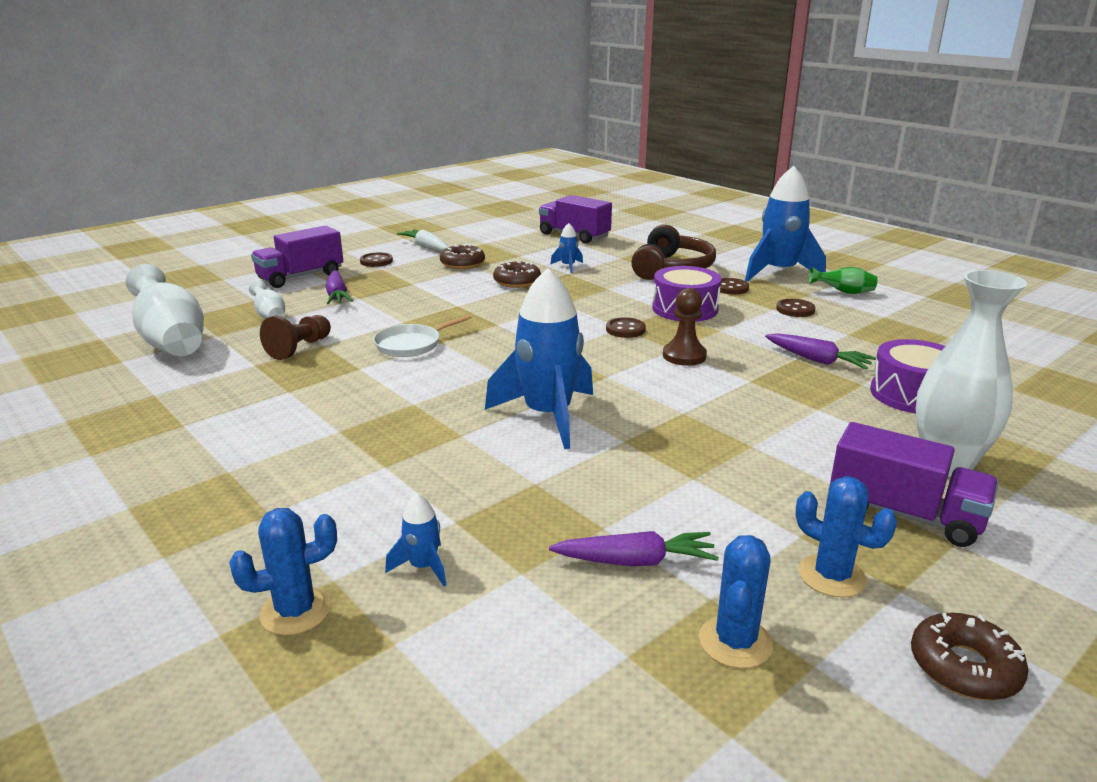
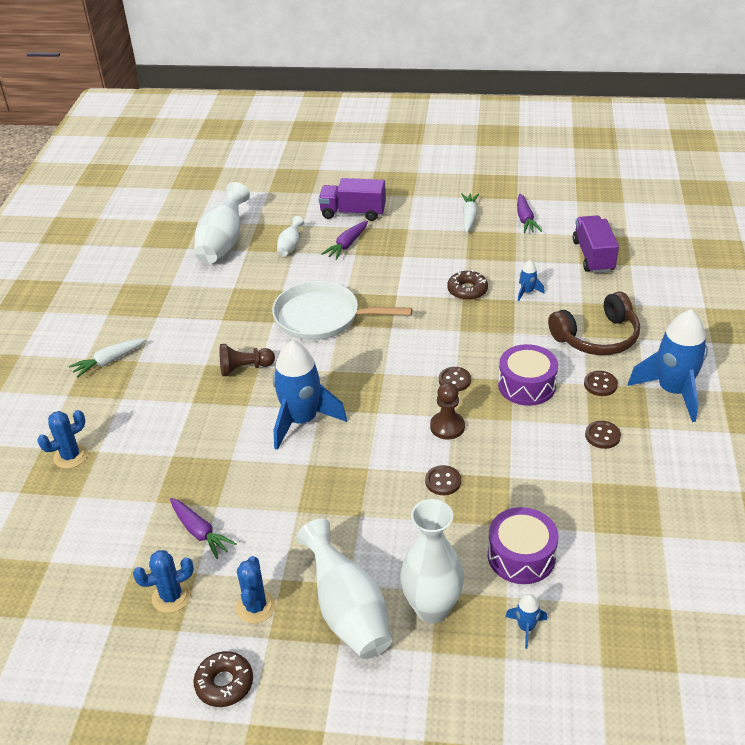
camera: 50 degrees right, 15 degrees up
blue cactus [229,508,337,635] -> blue cactus turned 60 degrees counterclockwise [37,410,88,469]
brown pawn [260,315,331,360] -> brown pawn moved to [219,344,275,376]
brown button [360,252,393,267] -> brown button moved to [425,465,461,495]
white pan [373,314,472,357] -> white pan [272,281,412,340], size x1.80
blue rocket [385,494,446,586] -> blue rocket moved to [505,594,547,649]
brown donut [440,244,485,269] -> none
purple carrot [765,333,876,369] -> purple carrot moved to [517,194,542,233]
green vase [809,267,878,294] -> none
purple truck [829,422,999,547] -> white vase [296,519,392,659]
none -> white carrot [69,338,146,378]

